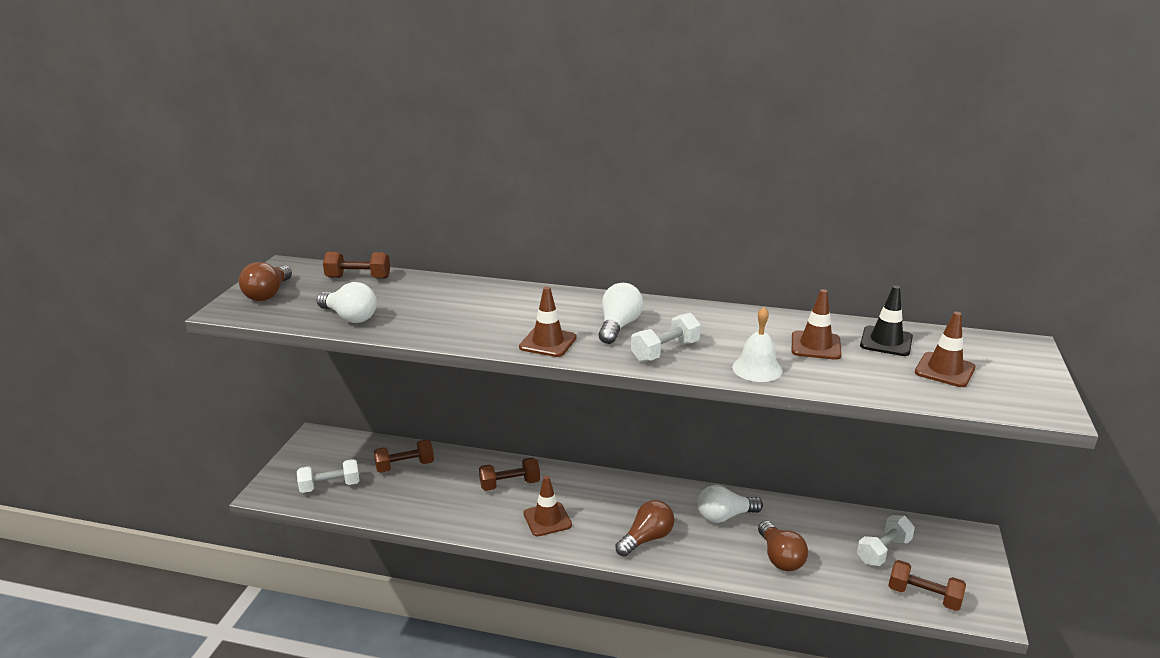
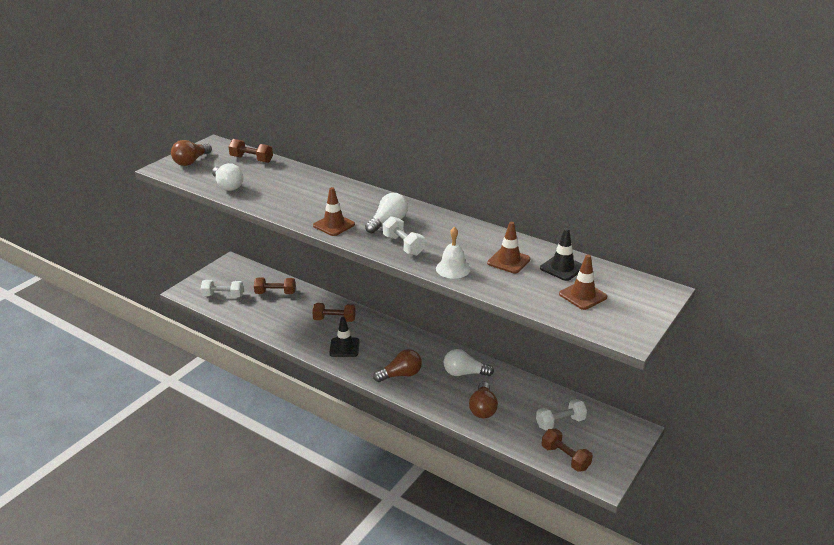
camera: 20 degrees right, 5 degrees up
brown traffic cone [524,476,572,536] -> black traffic cone [329,317,360,357]
white dumbbell [631,313,701,362] -> white dumbbell turned 75 degrees clockwise [383,216,425,256]

